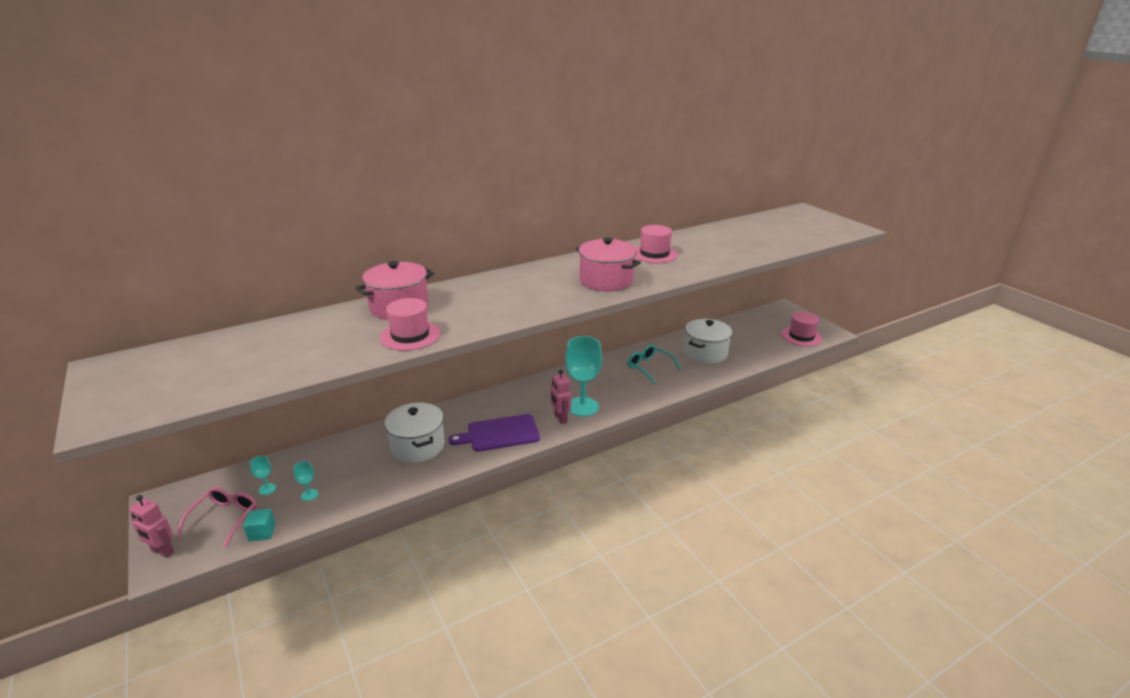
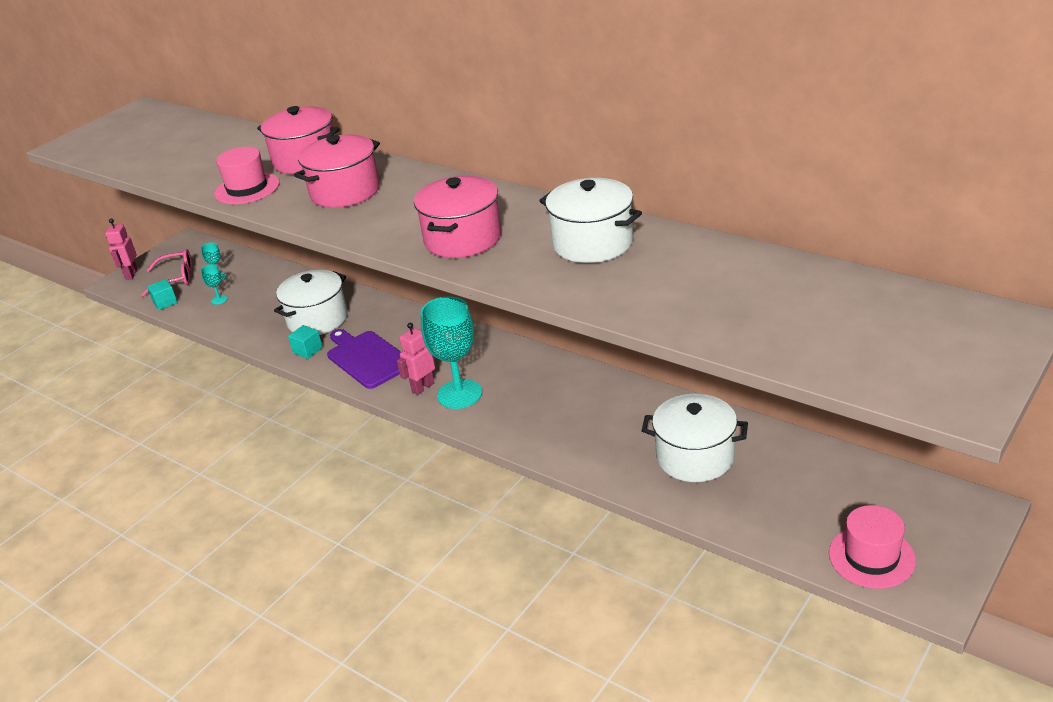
camera: 70 degrees right, 5 degrees up
turquoise glasses [627,345,681,384] -> none
pink hat [635,225,678,263] -> white pot [539,178,642,263]
none -> turquoise cube [288,325,323,359]
none -> pink pot [294,135,380,208]

